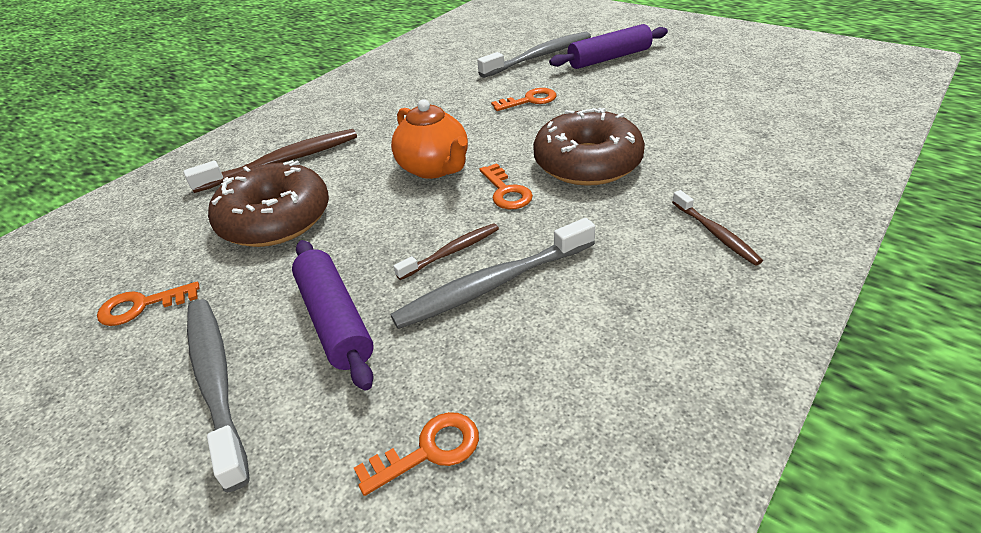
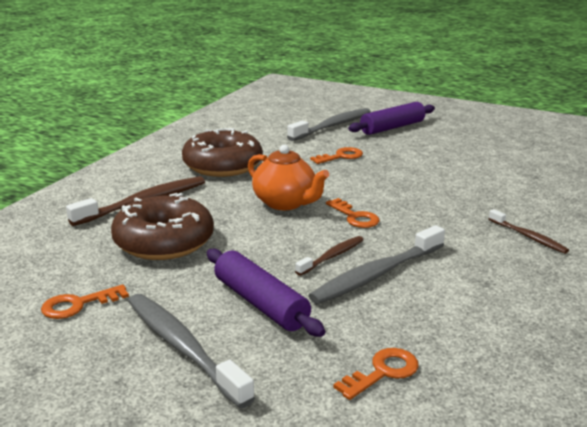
camera: 15 degrees left, 15 degrees down
brown donut [533,108,645,186] -> brown donut moved to [182,128,263,177]

